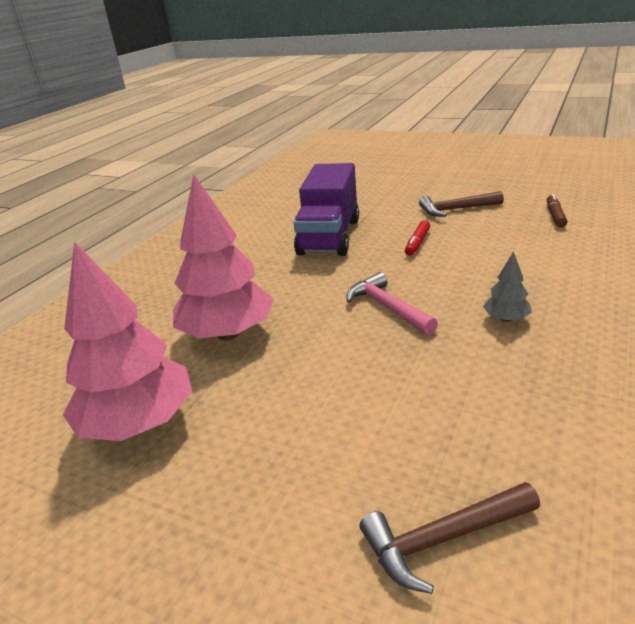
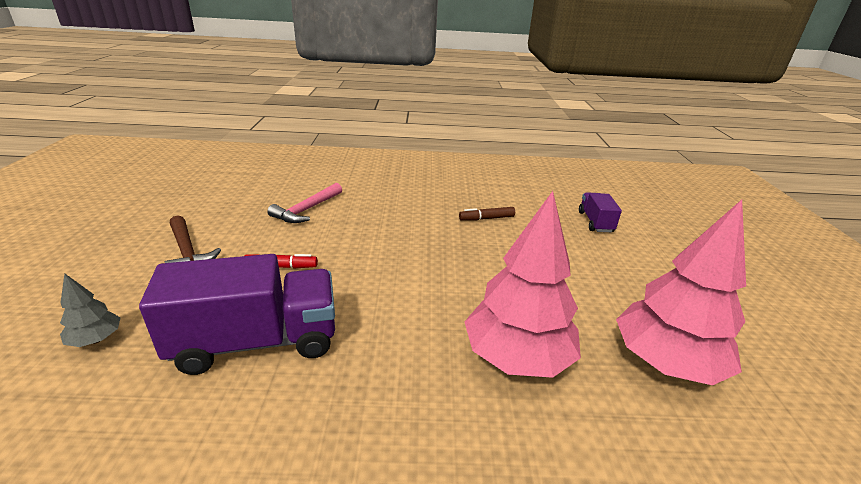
camera: 120 degrees left, 0 degrees up
pink hammer [346,272,438,335] -> pink hammer moved to [267,183,342,223]
brown hammer [359,482,540,594] -> purple truck [579,192,622,232]
grey tree [483,251,532,322] -> grey tree moved to [60,273,121,347]
brown marker [547,194,567,228] -> brown marker moved to [459,207,515,221]

